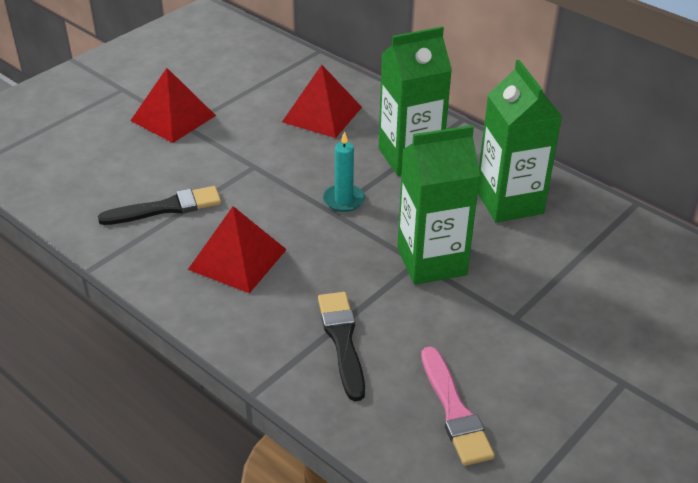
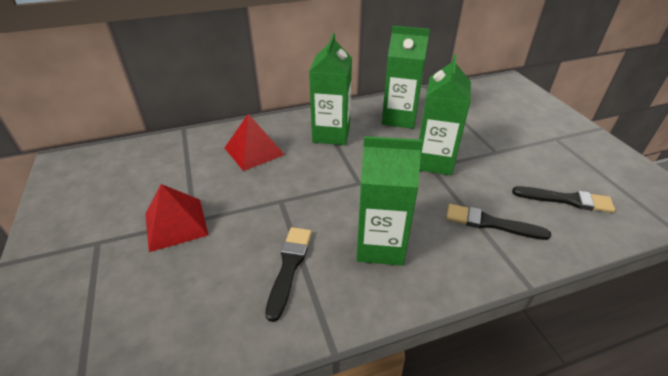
camera: 60 degrees left, 0 degrees up
red pyramid [188,206,287,293] -> green carton [356,136,422,266]
turquoise candle [323,131,365,212] -> none
pink brush [421,347,495,466] -> black brush [512,186,615,213]

